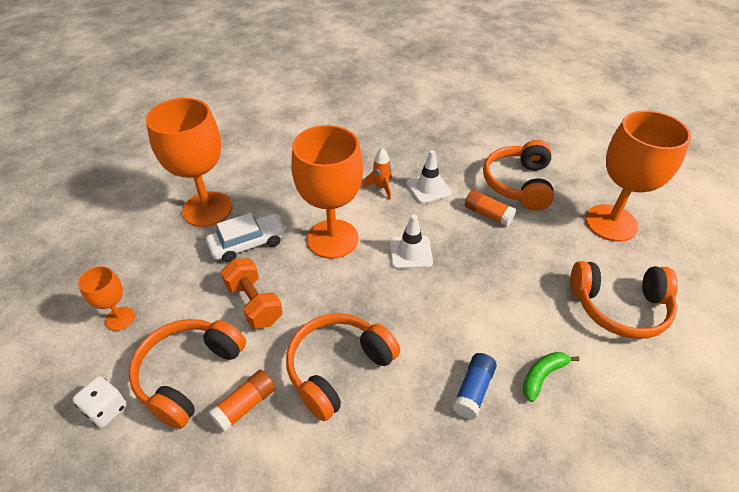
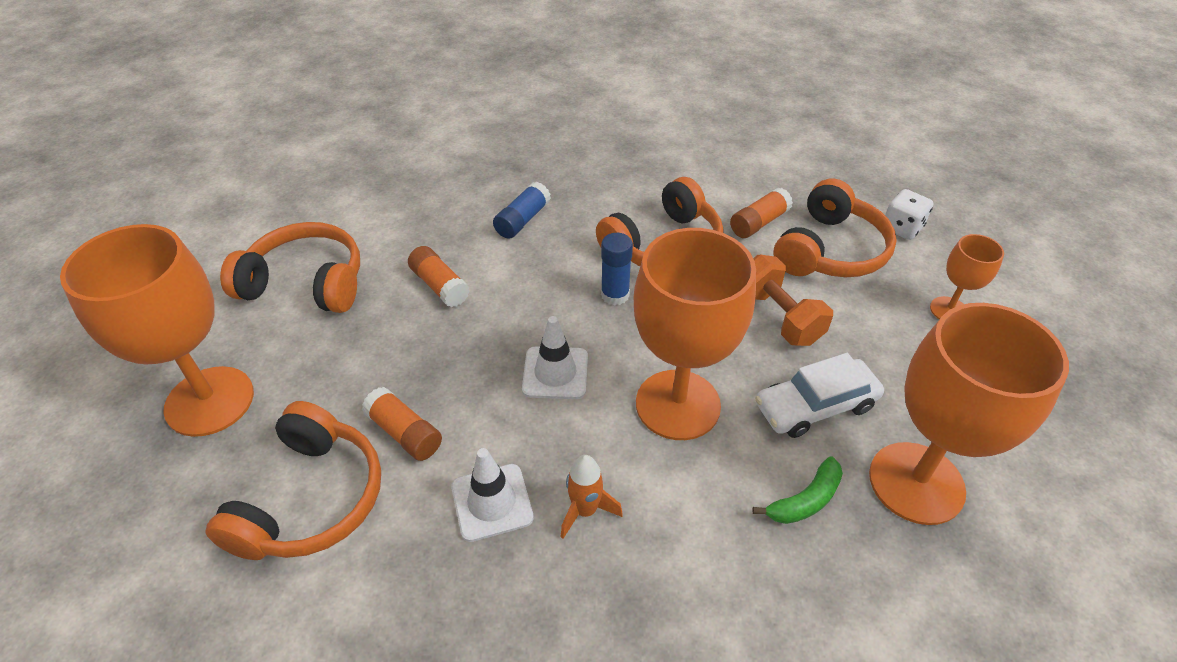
camera: 175 degrees left, 0 degrees up
green banana [523,352,579,402] -> green banana moved to [752,456,843,524]
none -> orange glue stick [408,246,470,307]
none -> blue glue stick [601,233,633,306]

